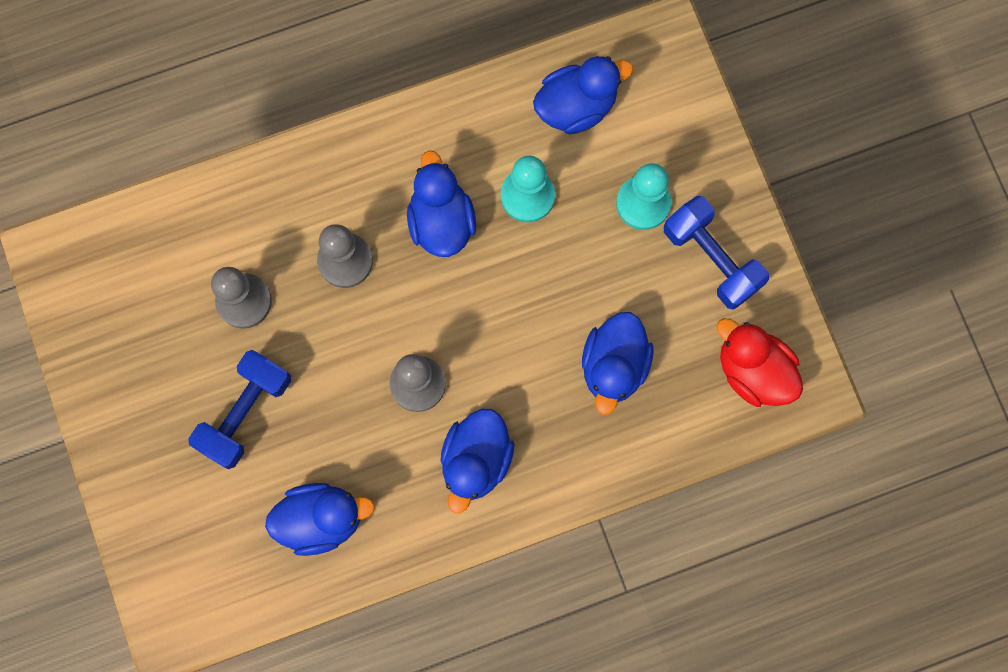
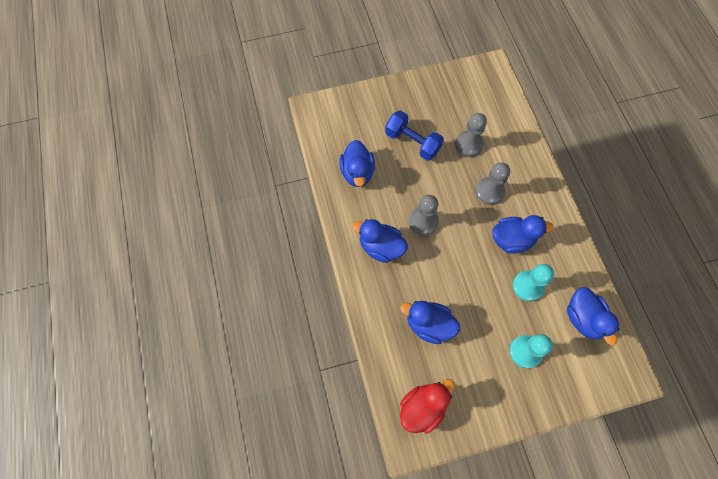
camera: 95 degrees right, 10 degrees down
blue dumbbell [664,196,769,310] -> none

